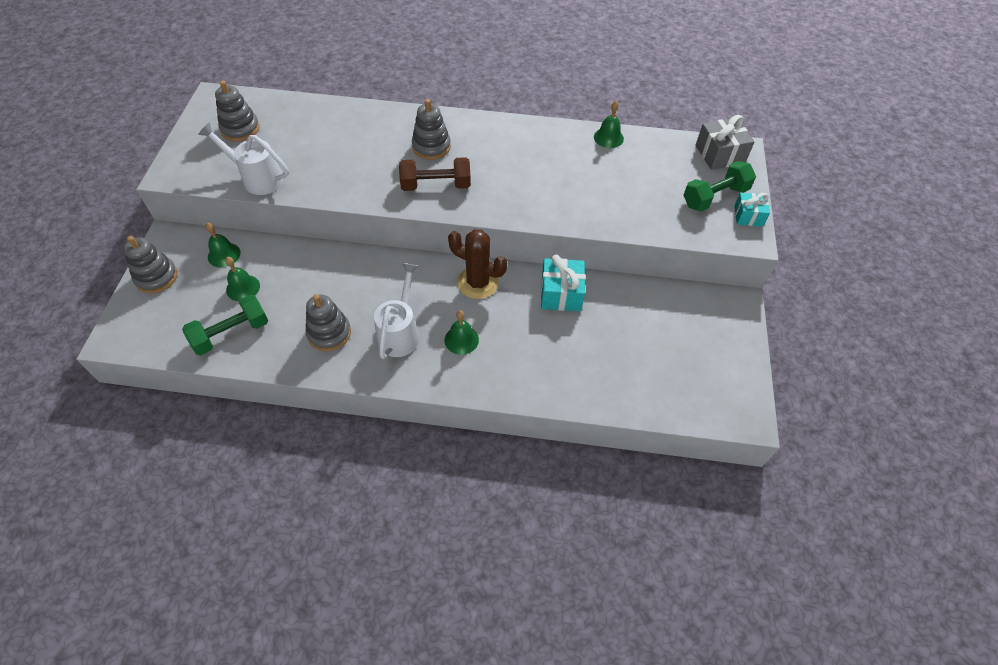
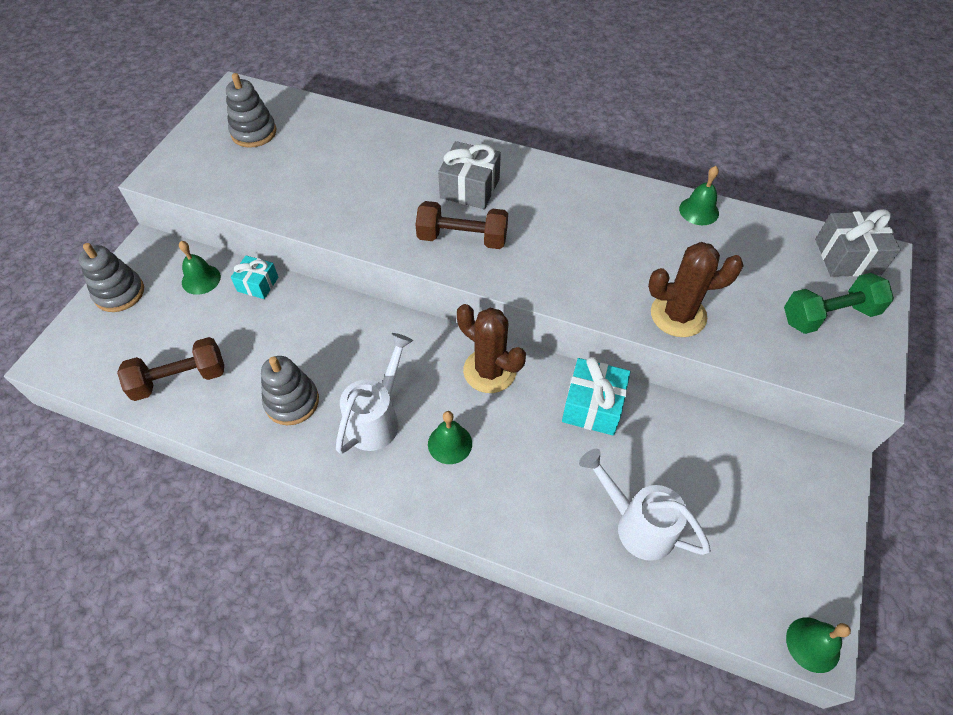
camera: 15 degrees right, 0 degrees up
green dumbbell [182,295,268,355] -> brown dumbbell [117,337,224,401]
white watering can [198,122,289,195] -> white watering can moved to [579,449,711,561]
green bell [225,257,260,301] -> green bell moved to [786,618,851,673]
grey stacking toy [412,99,451,160] -> grey gift [438,141,501,209]
turquoise gift [734,193,770,227] -> turquoise gift moved to [231,256,278,299]
none -> brown cactus [648,242,744,337]

